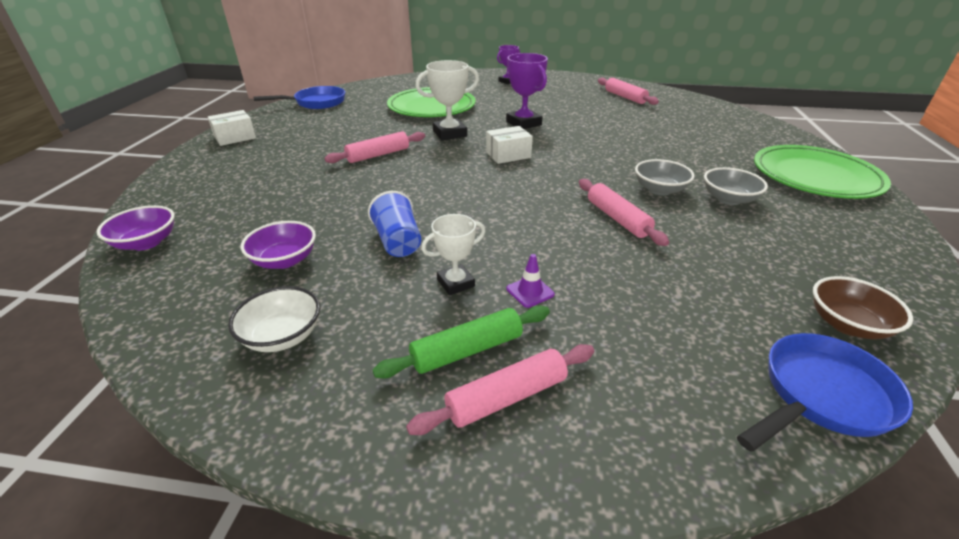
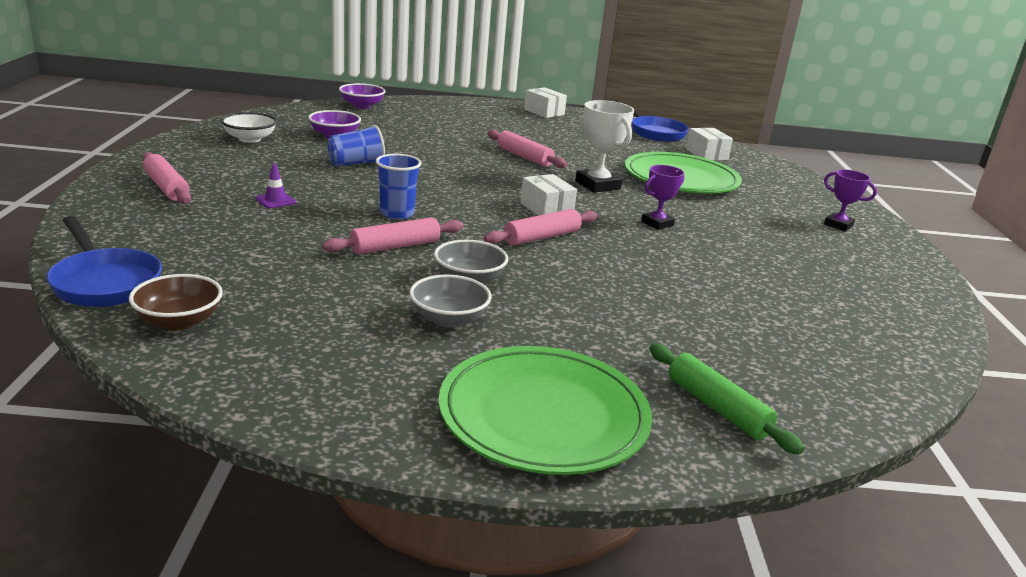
camera: 80 degrees right, 10 degrees down
green rolling pin [373,306,550,379] -> green rolling pin moved to [649,344,805,455]
white trophy [421,214,486,295] -> none
purple trophy [506,53,548,129] -> purple trophy [641,165,685,230], size x0.64
pink rolling pin [598,78,659,105] -> pink rolling pin moved to [484,209,598,246]
none -> blue cup [376,154,422,219]
none -> white box [686,128,733,161]

